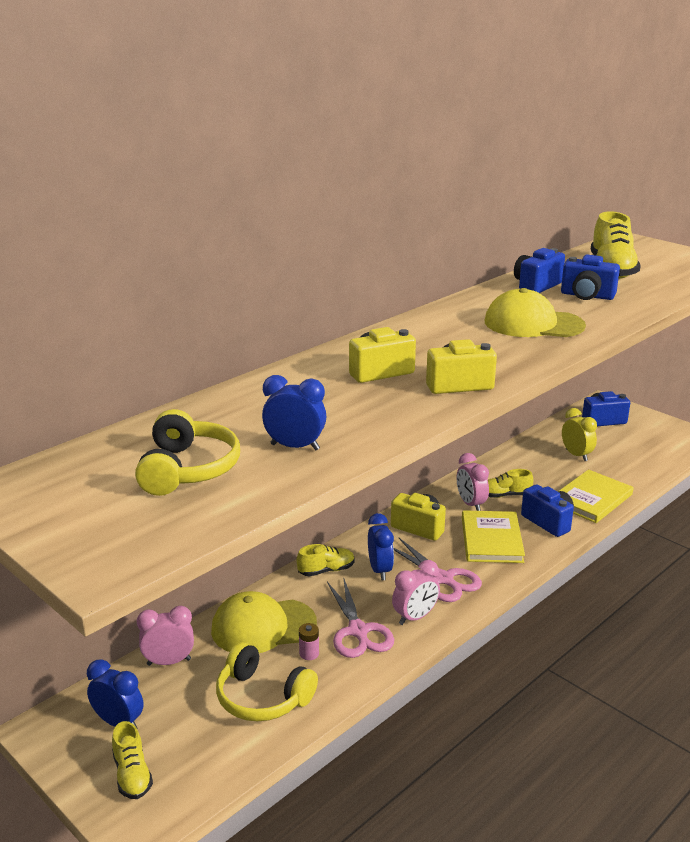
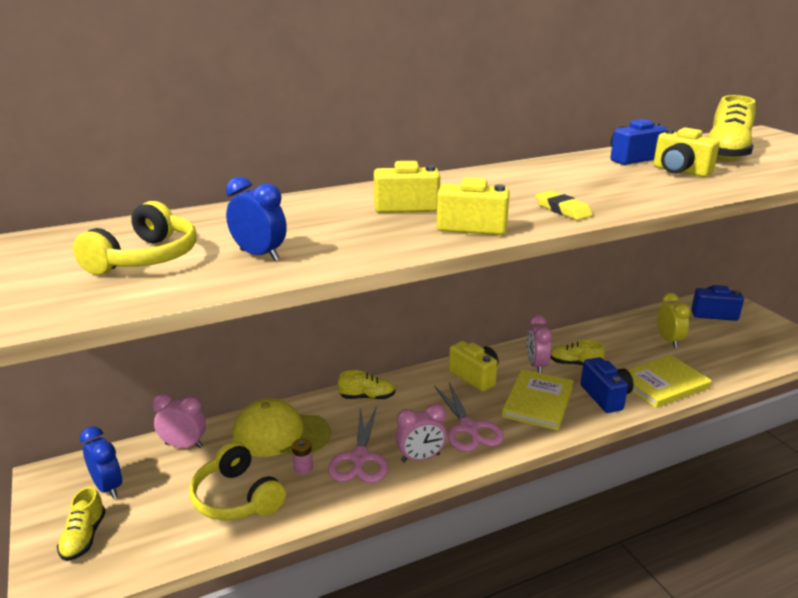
camera: 20 degrees right, 0 degrees up
blue clock [368,513,394,580] -> none
yellow cap [485,288,586,337] -> none
blue camera [561,255,620,300] -> yellow camera [653,127,720,177]
none -> yellow eraser [535,190,593,220]

